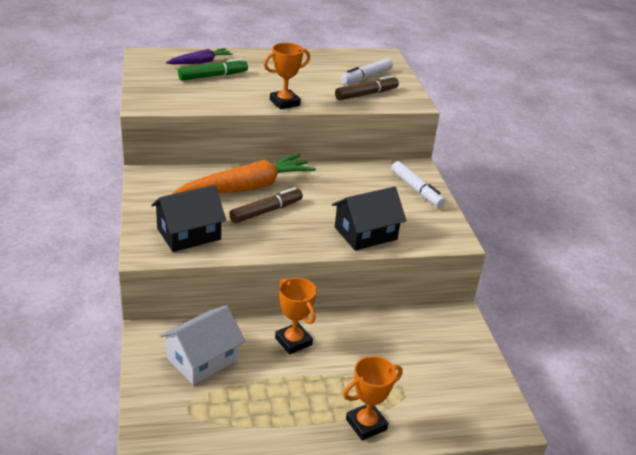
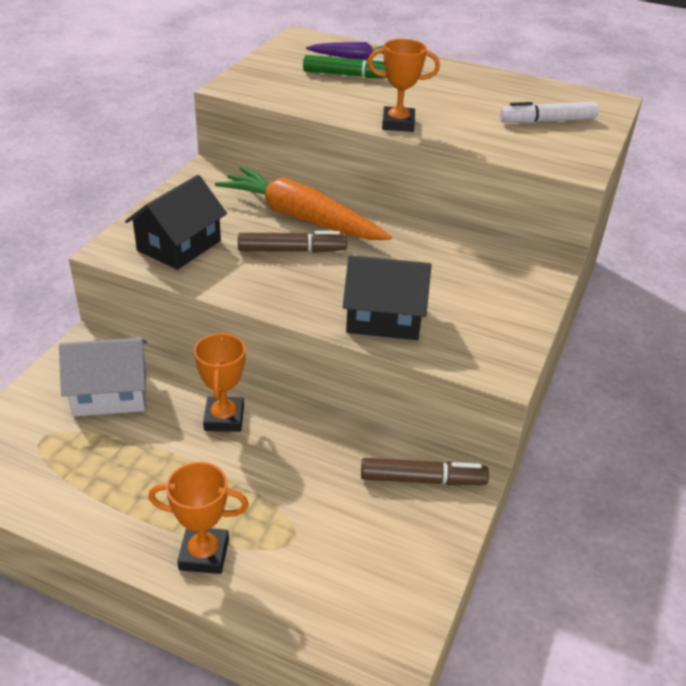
camera: 35 degrees right, 5 degrees up
black house [151,185,226,252] -> black house turned 60 degrees counterclockwise [125,175,227,270]
orange carrot [172,154,316,194] -> orange carrot turned 150 degrees counterclockwise [215,166,392,240]
brown marker [335,75,399,100] -> brown marker moved to [361,458,489,486]
white marker [391,161,445,208] -> none

